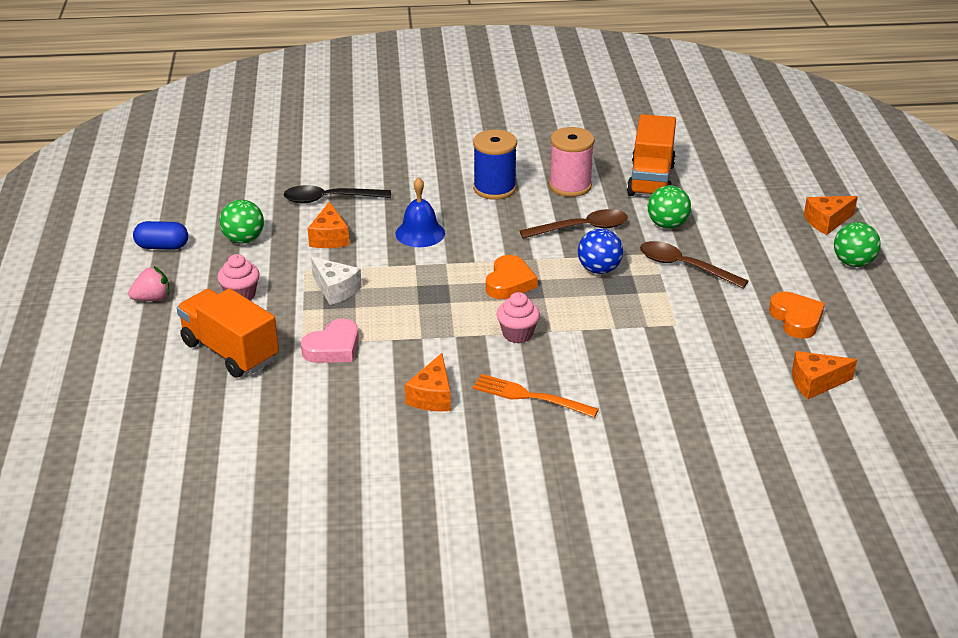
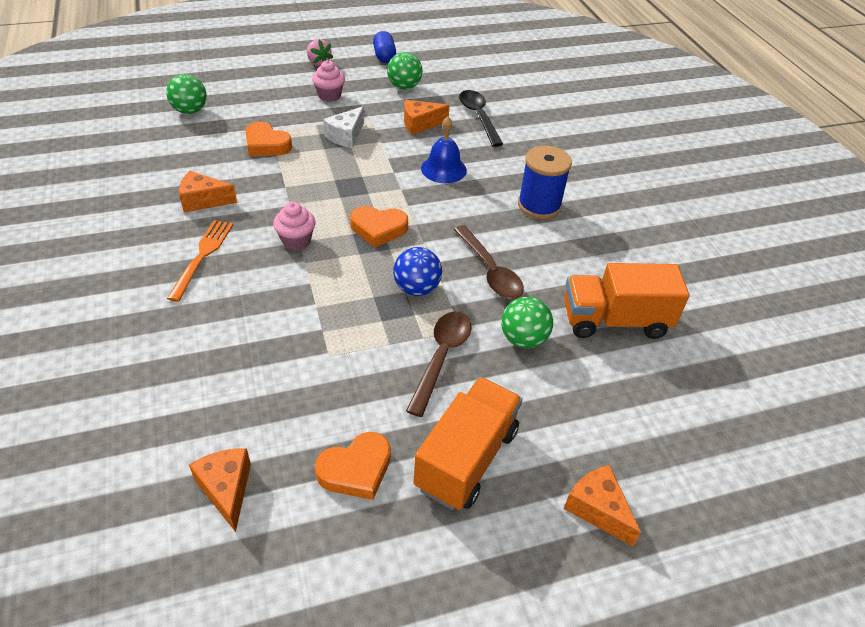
camera: 75 degrees right, 10 degrees up
orange truck [177,288,279,378] -> orange truck moved to [413,377,523,510]
pink heart [301,319,359,363] -> orange heart [245,122,292,156]
pink spool [549,127,595,197] -> none
green ball [834,222,881,267] -> green ball moved to [166,74,207,114]

